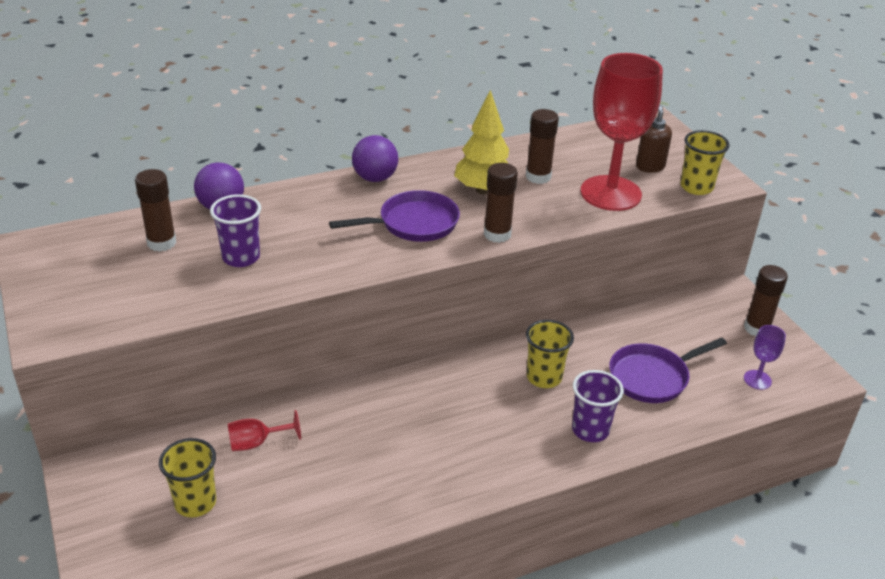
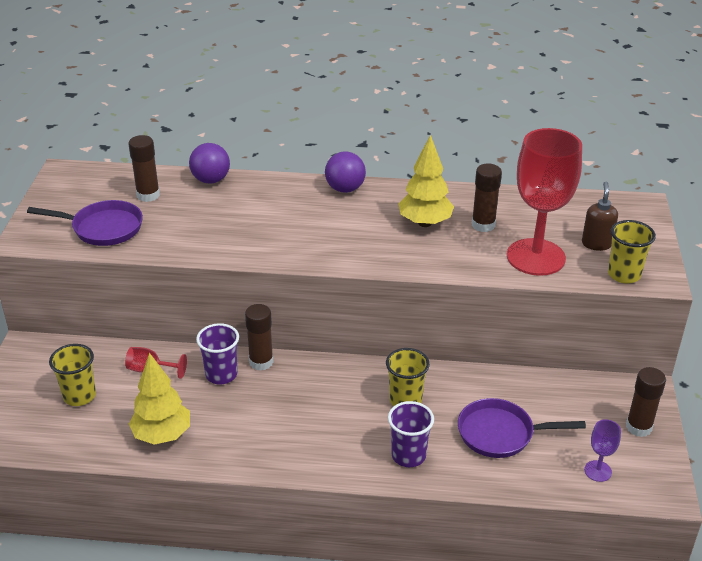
camera: 30 degrees right, 0 degrees up
purple cup [210,194,261,267] -> purple cup moved to [196,323,239,384]
purple pan [329,190,460,242] -> purple pan moved to [27,200,143,246]
brown glue stick [484,163,518,243] -> brown glue stick moved to [245,304,273,371]
none -> yellow tree [129,353,190,445]

